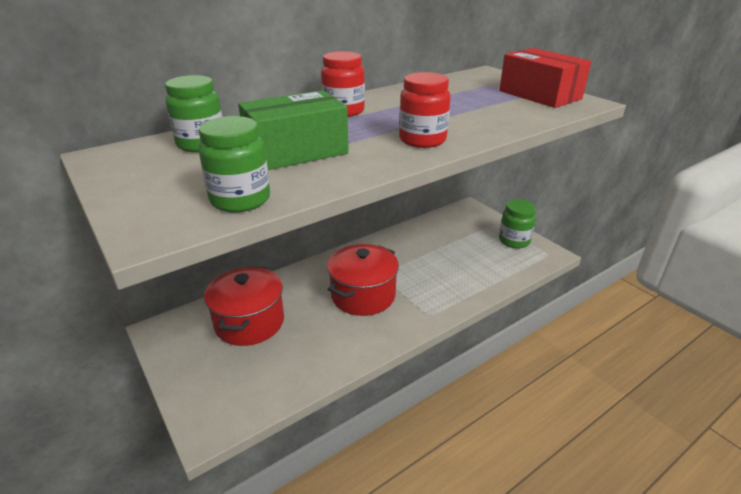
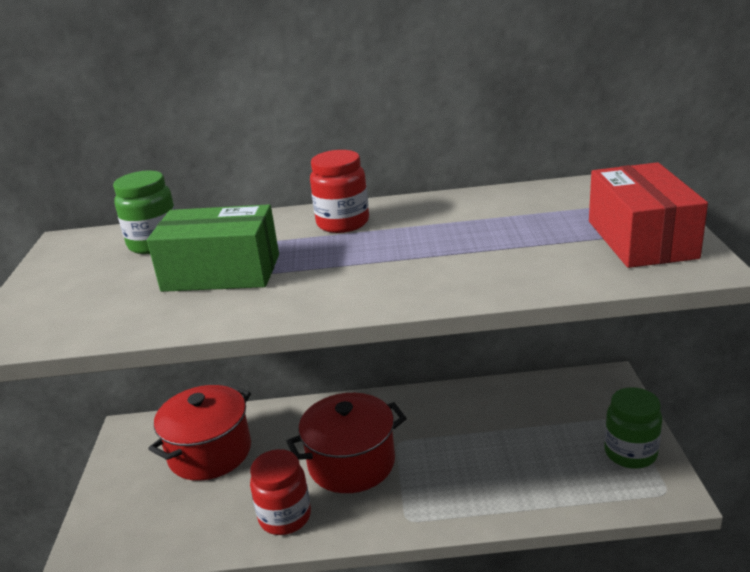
camera: 35 degrees right, 5 degrees down
green jar [198,116,270,212] -> none
red jar [399,72,451,148] -> red jar moved to [250,449,311,535]

